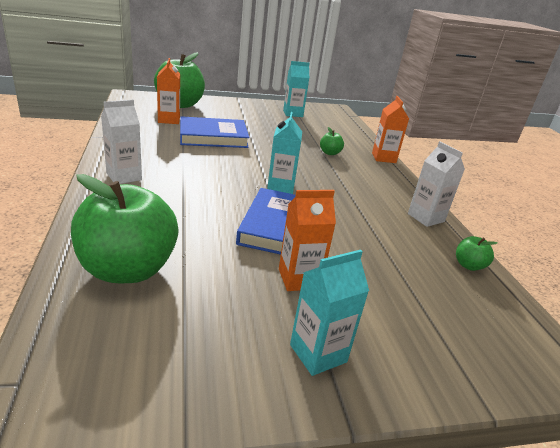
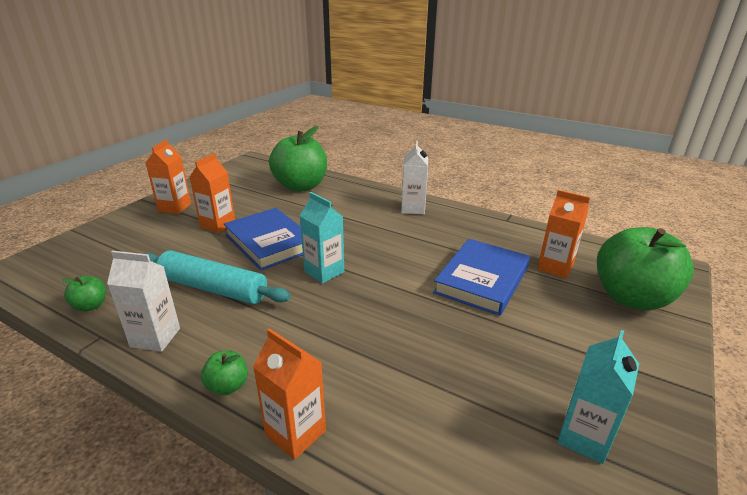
camera: 135 degrees right, 0 degrees up
turquoise carton [290,250,369,376] -> orange carton [146,139,191,214]
green apple [320,127,344,155] -> green apple moved to [201,350,248,395]
none -> turquoise rolling pin [145,250,291,304]

